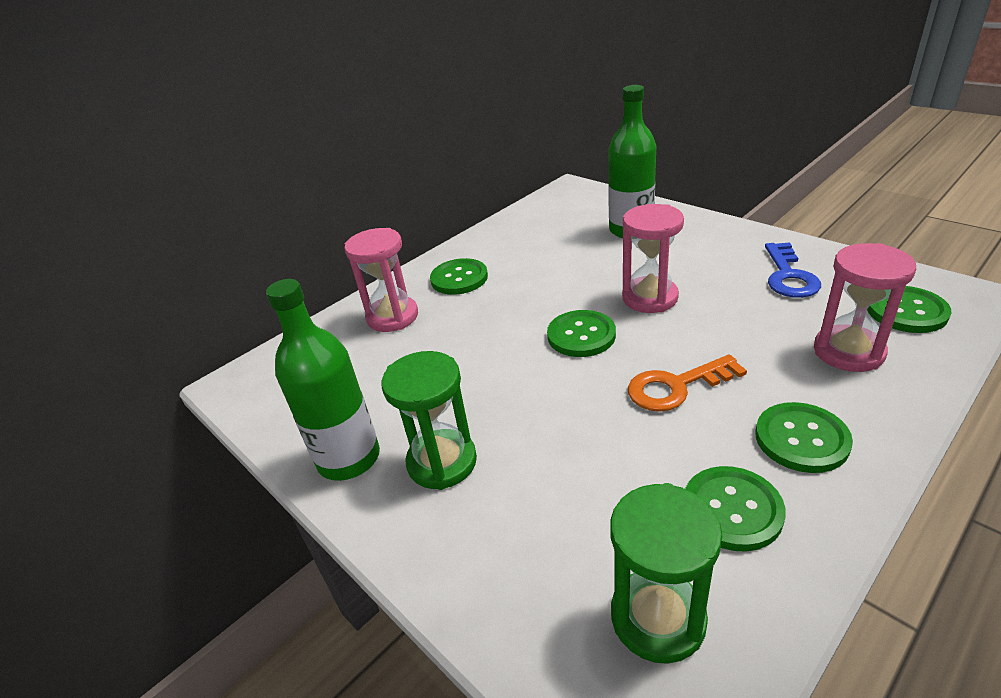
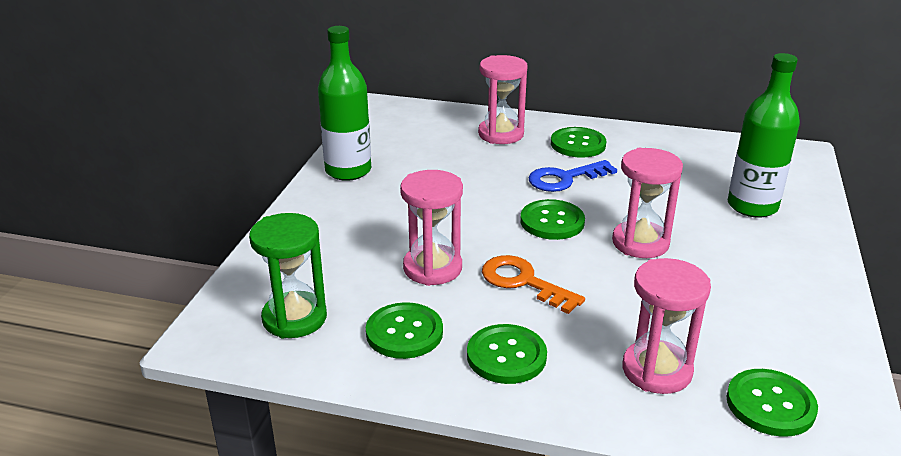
camera: 55 degrees right, 5 degrees down
green hourglass [381,351,477,490] -> none
blue key [765,242,821,298] -> blue key moved to [529,160,617,192]
none -> pink hourglass [400,170,463,286]

